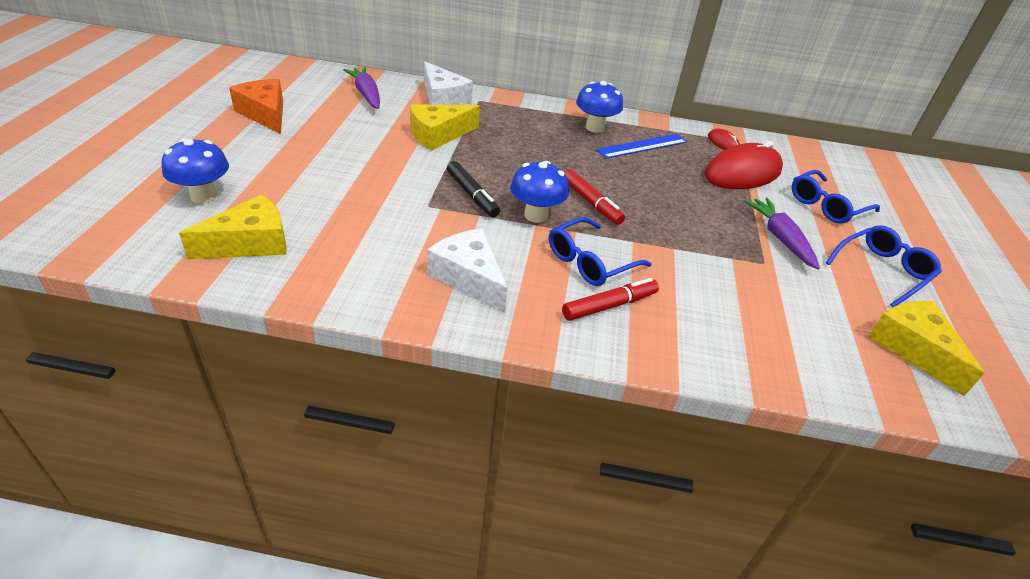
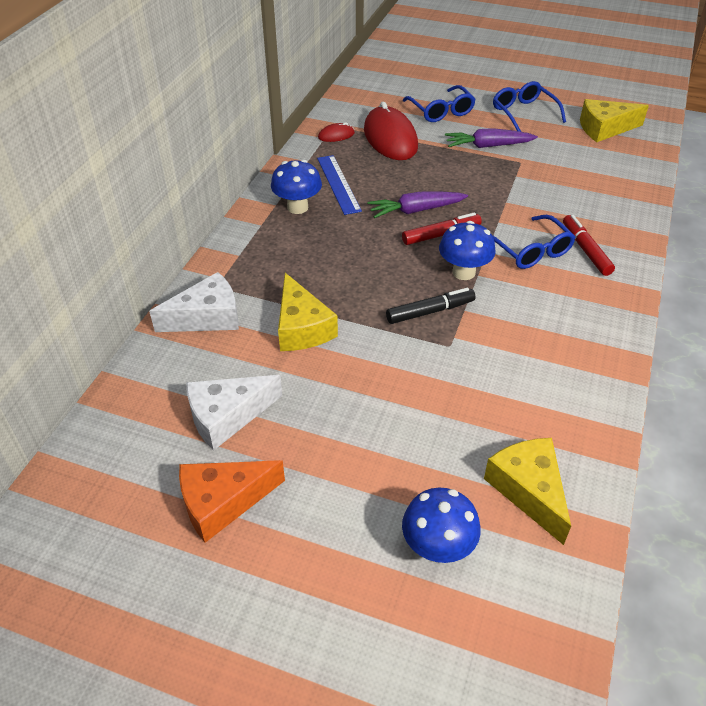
camera: 75 degrees left, 5 degrees up
purple carrot [343,67,380,109] -> purple carrot moved to [367,191,468,218]
white cheese [427,228,508,313] -> white cheese moved to [186,375,282,450]

